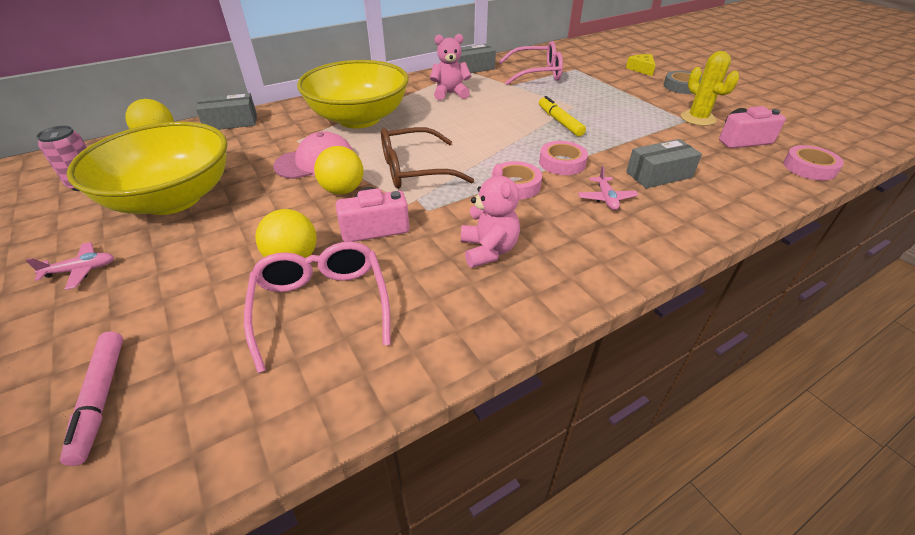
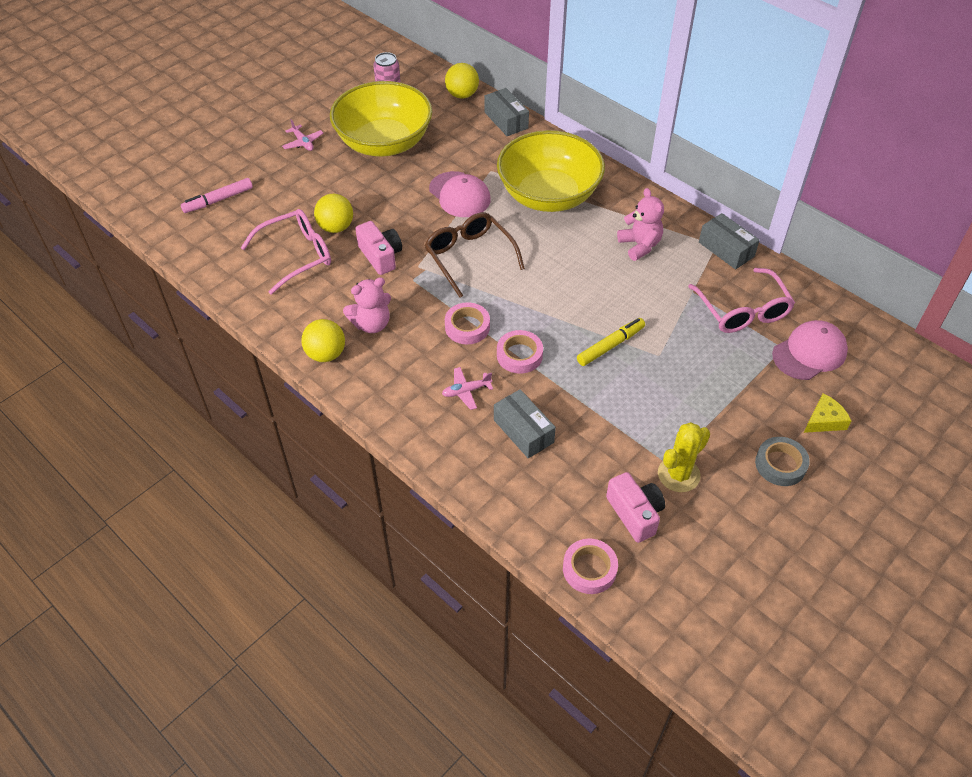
camera: 75 degrees right, 10 degrees up
yellow ball [314,146,363,195] -> yellow ball moved to [301,319,345,362]
none -> pink cap [772,320,848,380]

